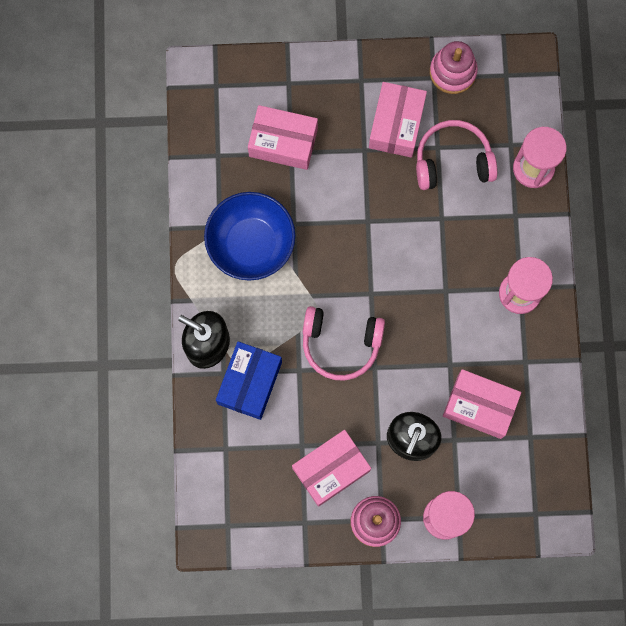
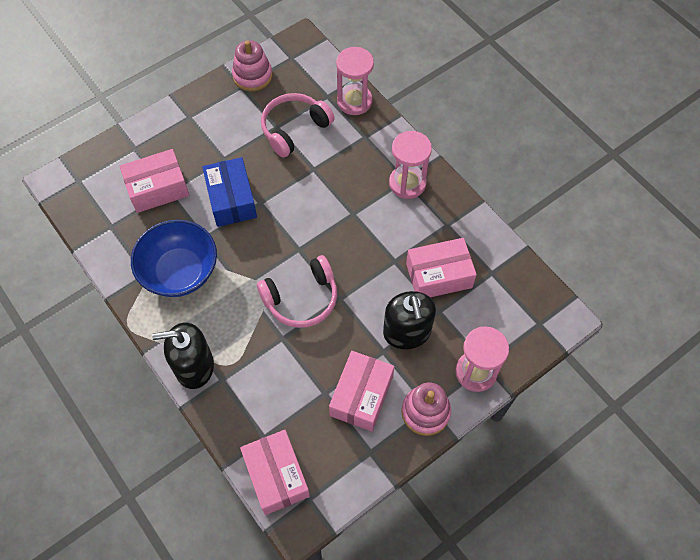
camera: 35 degrees left, 15 degrees down
blue box [216,341,282,420] -> blue box moved to [202,157,257,227]
pink box [369,82,427,158] -> pink box moved to [240,430,310,515]

